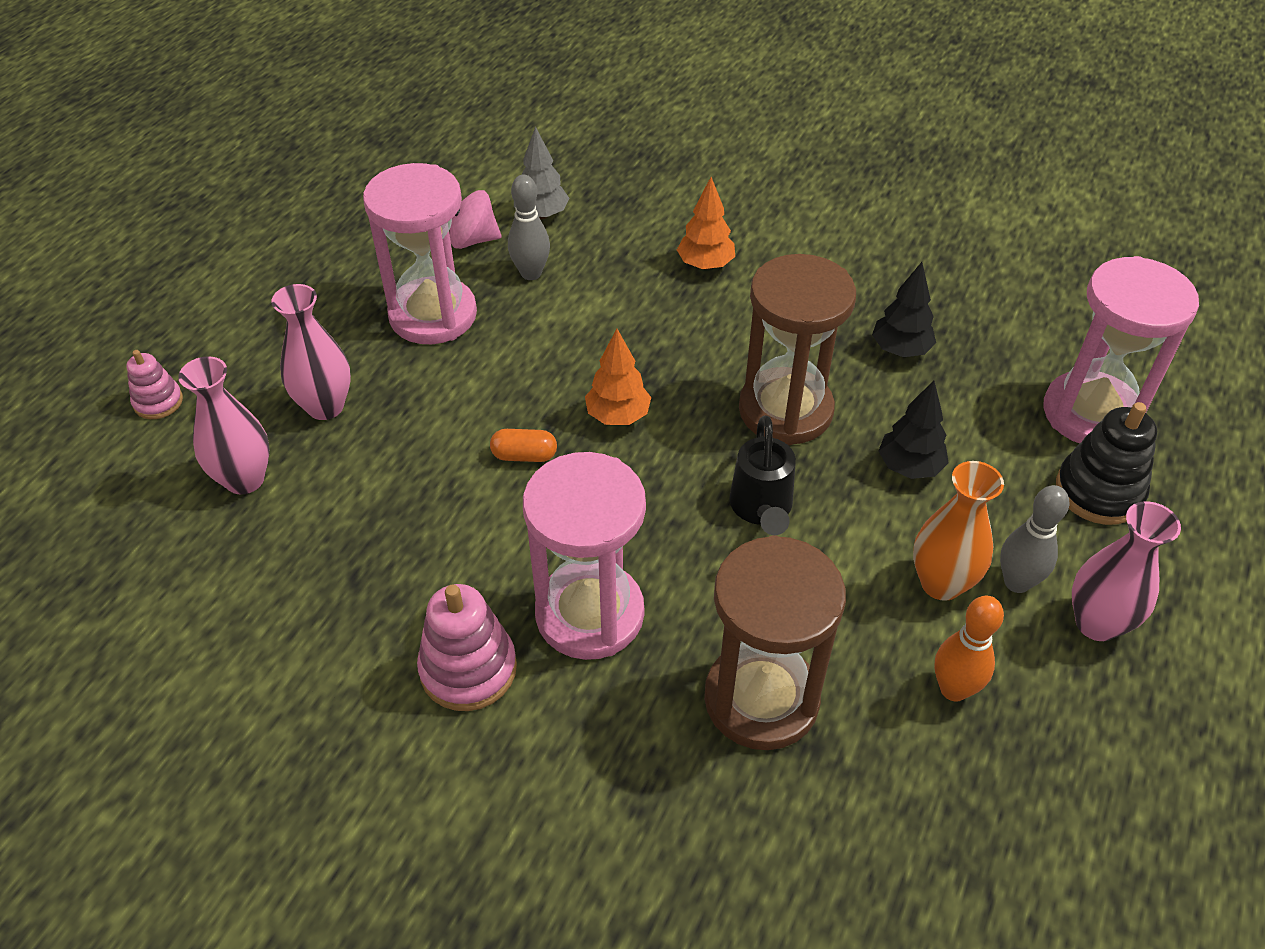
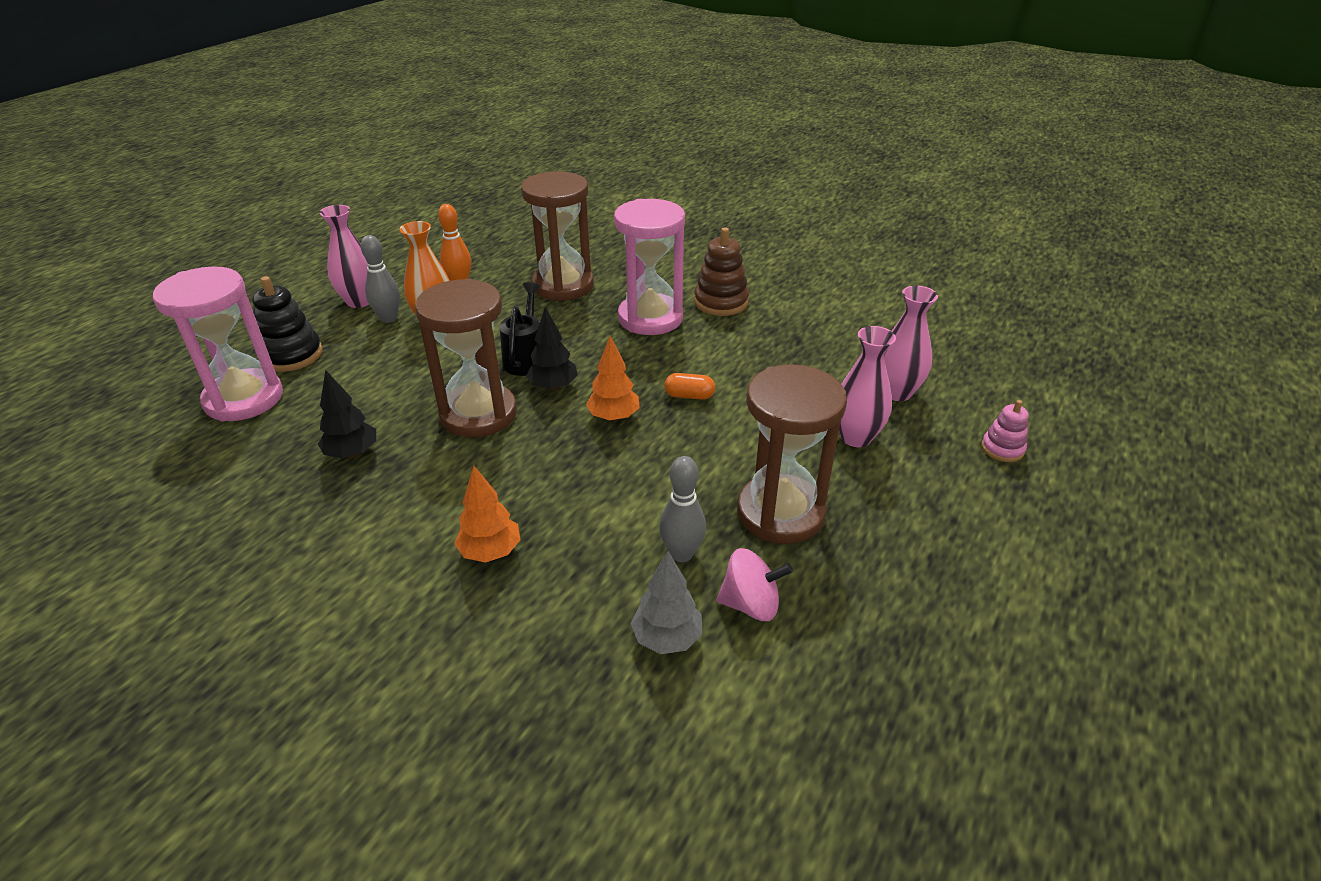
camera: 175 degrees left, 10 degrees down
pink hourglass [363,163,477,344] -> brown hourglass [737,364,847,544]
pink stacking toy [417,584,517,711] -> brown stacking toy [694,227,749,316]
black tree [879,380,949,479] -> black tree moved to [526,307,578,391]

